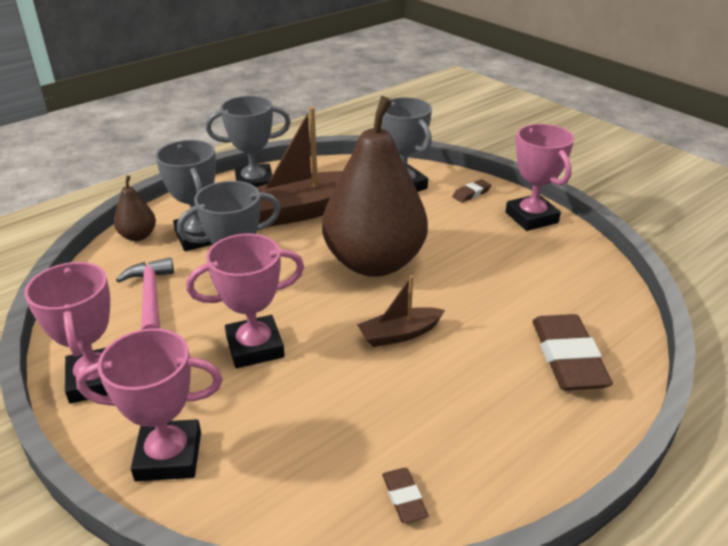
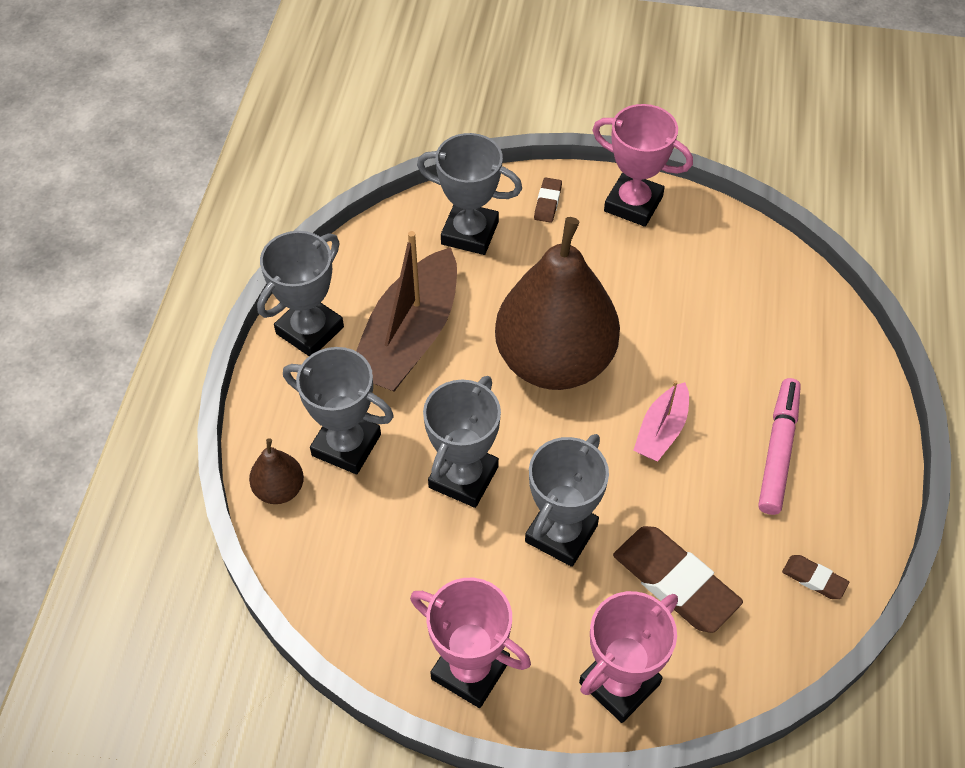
camera: 40 degrees left, 20 degrees up
pink hammer [116,258,174,330] -> none
pink trophy [186,234,304,368] -> grey trophy [525,434,609,567]
brown boat [357,276,445,347] -> pink boat [633,380,689,461]
brown eraser [532,314,613,390] -> brown eraser moved to [613,526,743,633]
none -> pink marker [758,378,801,515]

